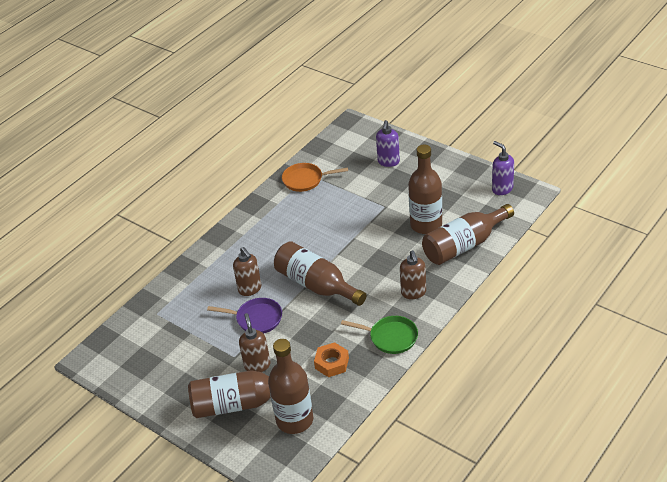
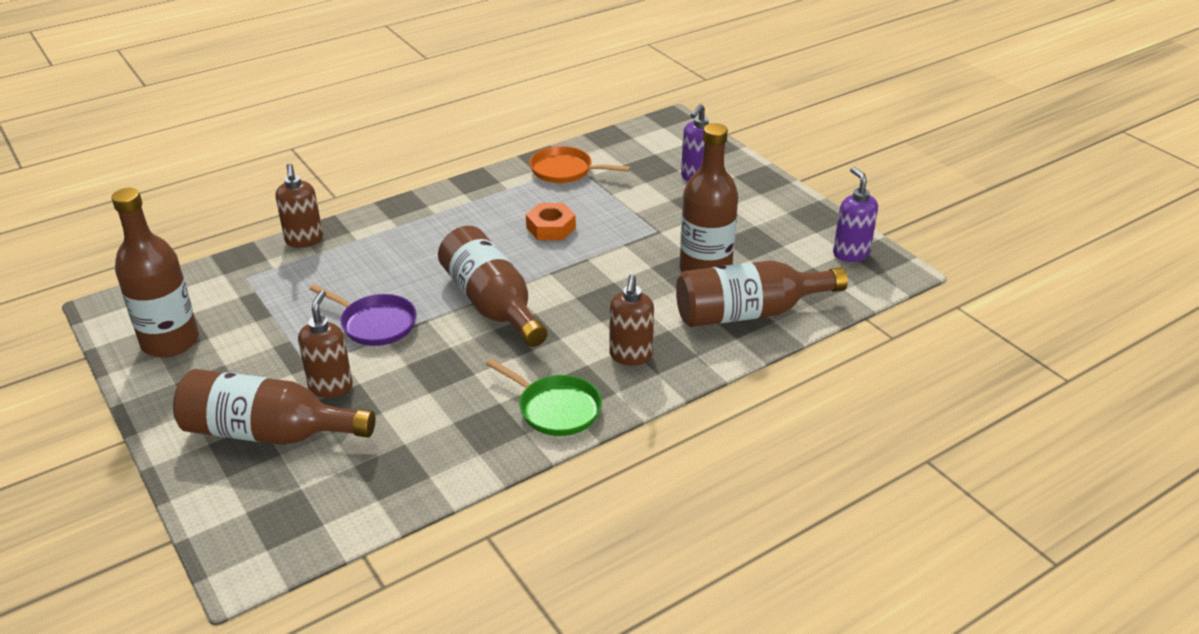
camera: 15 degrees right, 5 degrees down
brown soap dispenser [233,247,262,296] -> brown soap dispenser moved to [275,163,323,248]
brown bottle [268,339,313,434] -> brown bottle moved to [112,188,199,357]
orange nut [314,342,349,377] -> orange nut moved to [526,203,576,240]

